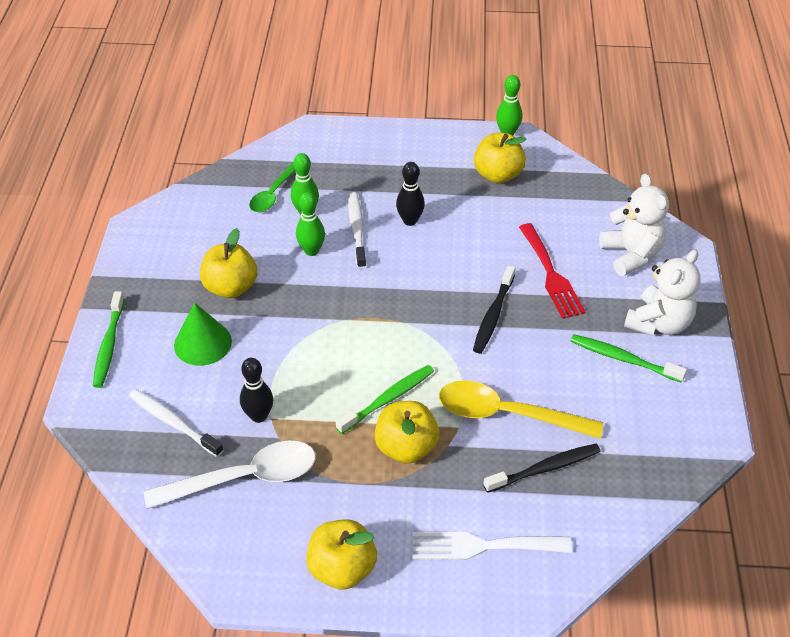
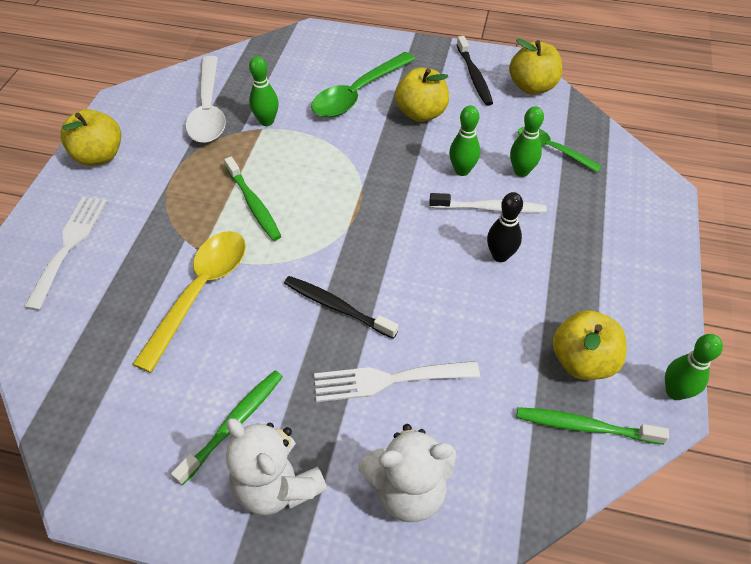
camera: 100 degrees right, 5 degrees up
green toothbrush [93,291,125,388] -> green toothbrush moved to [517,407,669,445]
white toothbrush [129,389,223,457] -> none
green cone [174,303,232,366] -> green spoon [311,52,415,117]
black bowling pin [240,358,273,423] -> green bowling pin [249,56,279,126]
yellow apple [374,401,439,464] -> yellow apple moved to [509,38,562,94]
black toothbrush [483,444,601,493] -> black toothbrush moved to [457,36,493,106]
red fork [519,223,586,319] -> white fork [314,361,480,402]

